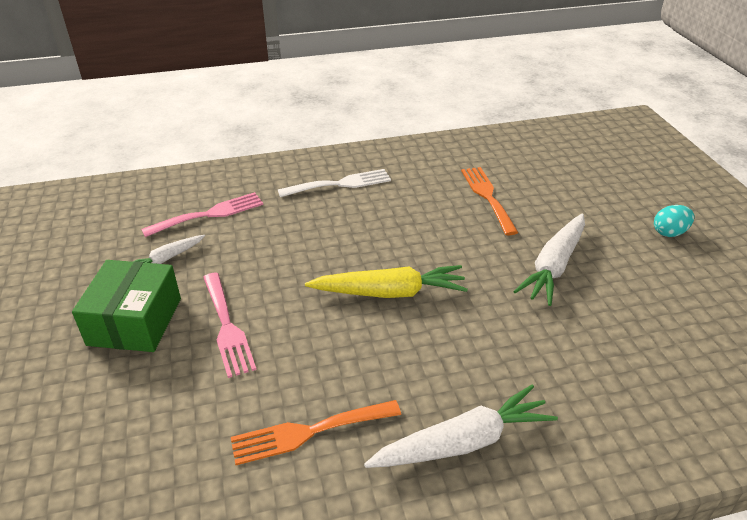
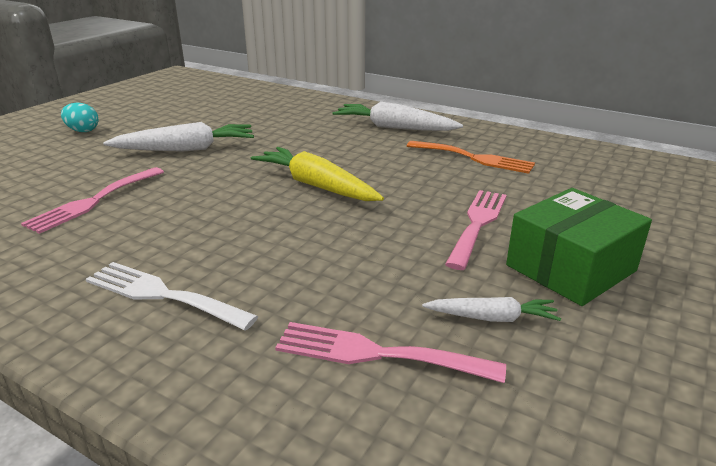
camera: 135 degrees left, 10 degrees down
orange fork [461,167,519,235] -> pink fork [21,167,164,234]

